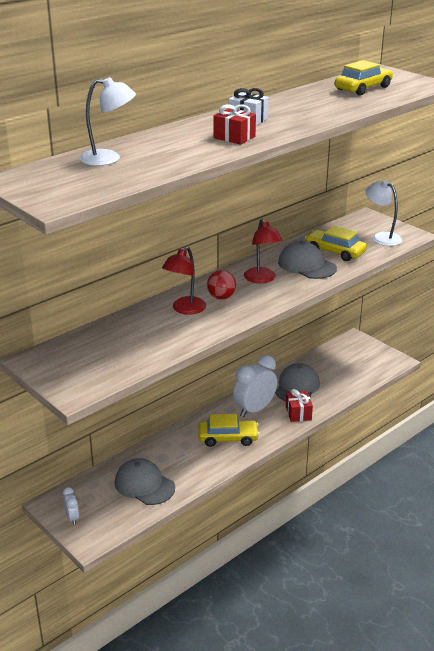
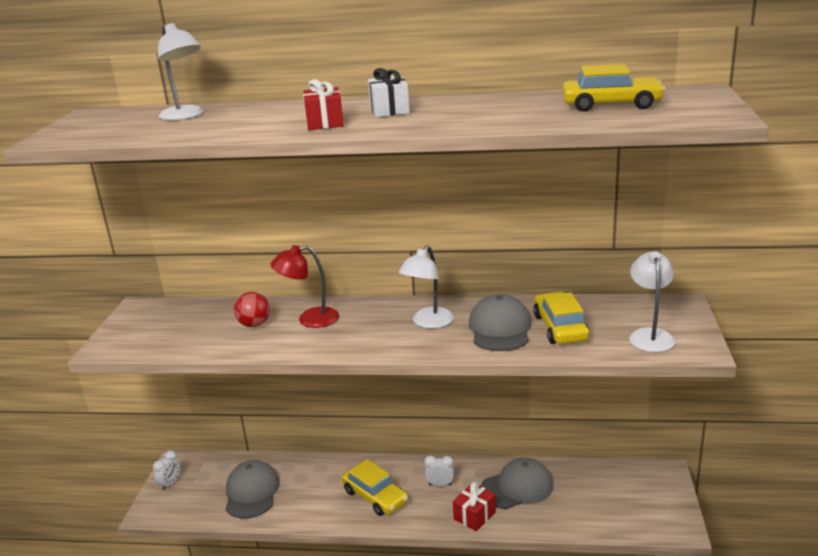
camera: 50 degrees right, 5 degrees down
red ball [207,270,236,299] -> red ball moved to [234,292,270,327]
white clock [233,355,277,417] -> white clock [424,456,454,486], size x0.48
red lamp [244,219,283,283] -> white lamp [398,245,454,329]

